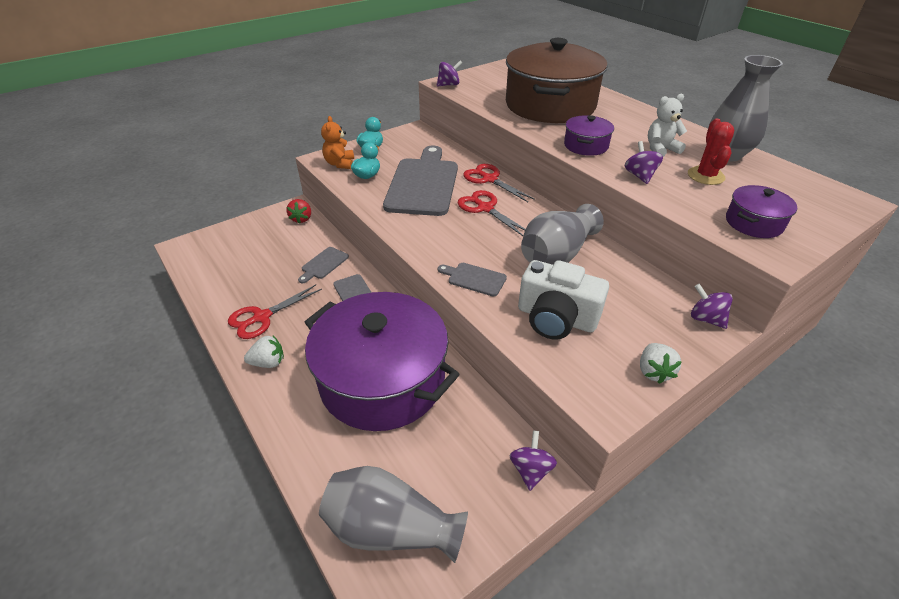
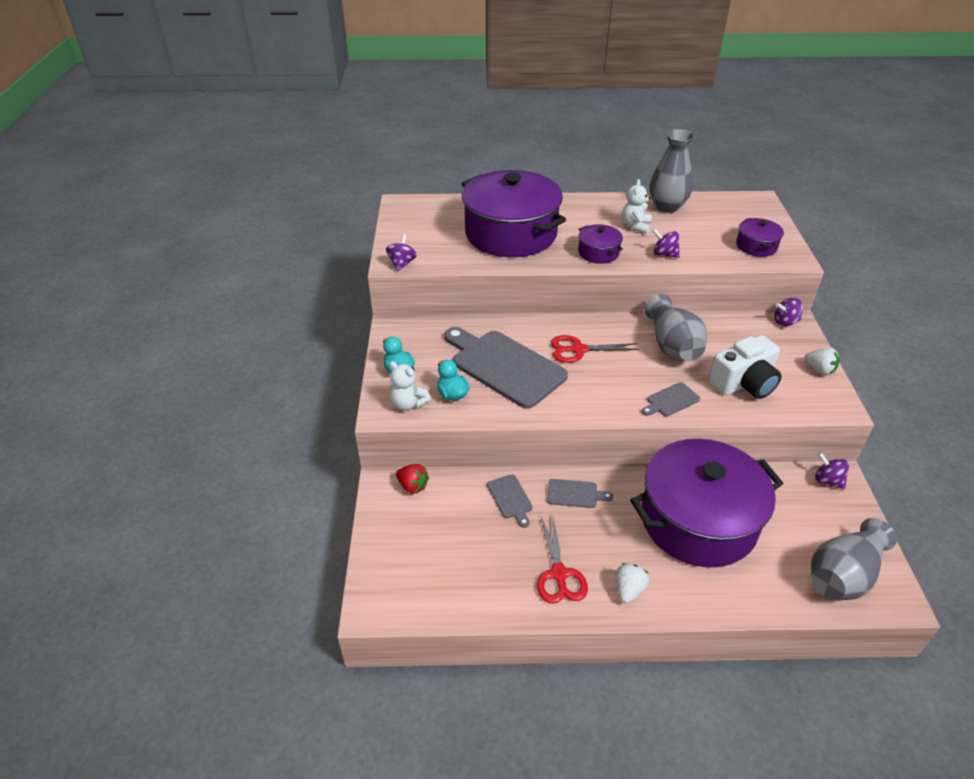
camera: 55 degrees left, 0 degrees up
orange teddy bear [321,116,354,169] -> white teddy bear [389,361,431,411]
red scissors [463,164,535,202] -> none
brown pot [506,38,608,123] -> purple pot [462,170,566,257]
red cactus [688,118,734,185] -> none

